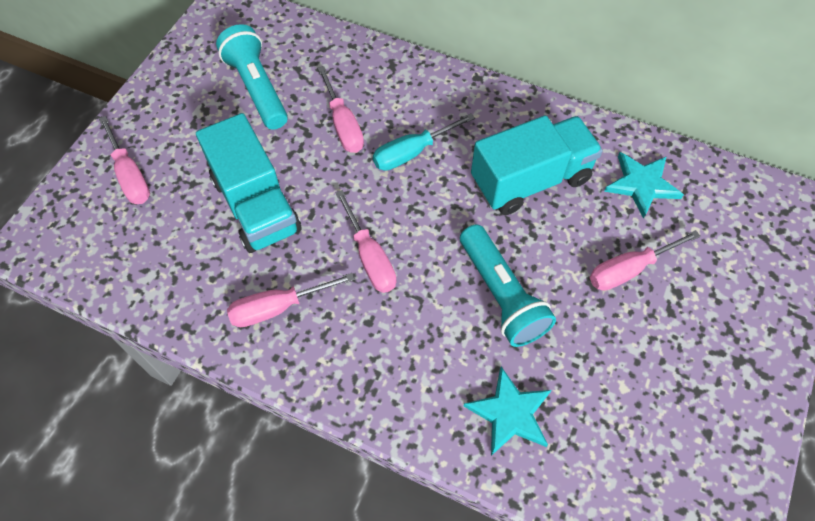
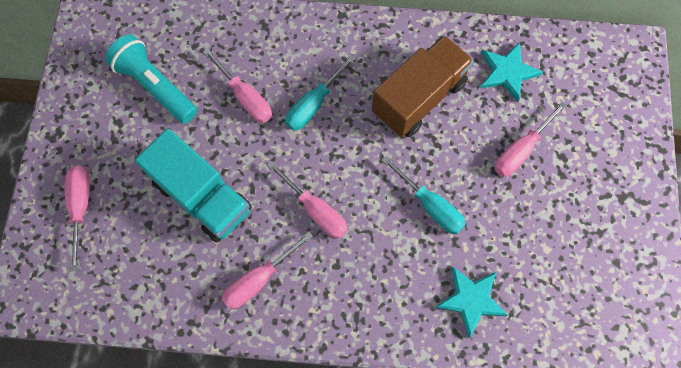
camera: 20 degrees left, 10 degrees up
pink screwdriver [99,116,150,204] -> pink screwdriver turned 135 degrees counterclockwise [65,166,90,271]
turquoise flashlight [460,224,556,347] -> turquoise screwdriver [382,156,466,234]
turquoise truck [471,116,603,215] -> brown truck [372,35,474,137]

